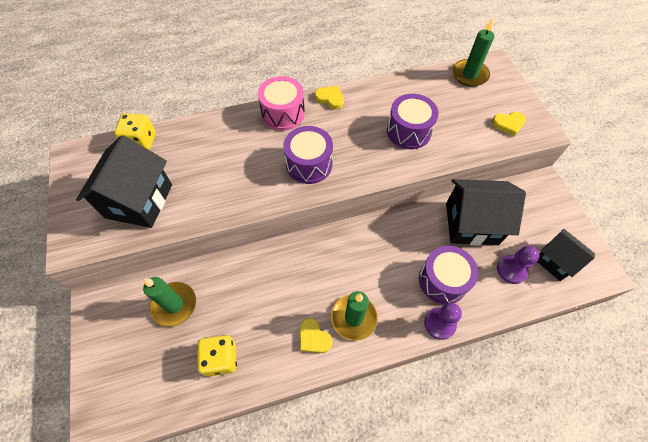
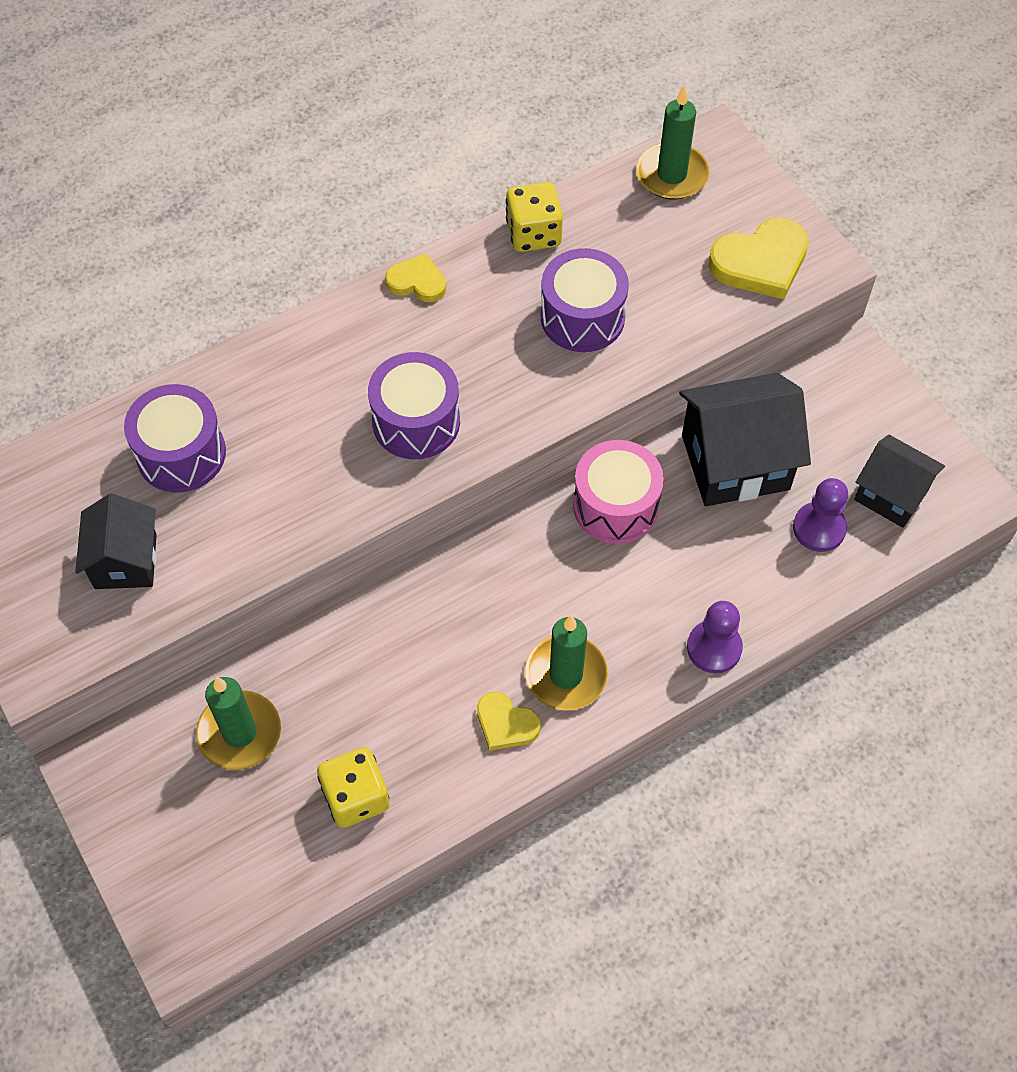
camera: 15 degrees left, 0 degrees up
black house [76,135,172,228] -> black house [75,493,157,589], size x0.62
yellow dice [114,113,156,150] -> yellow dice moved to [506,182,563,252]
pink drum [258,76,305,131] -> pink drum moved to [573,440,664,544]
purple drum [419,246,478,304] -> purple drum moved to [124,384,226,493]
yellow heart [492,112,526,136] -> yellow heart [708,217,809,299], size x1.68

